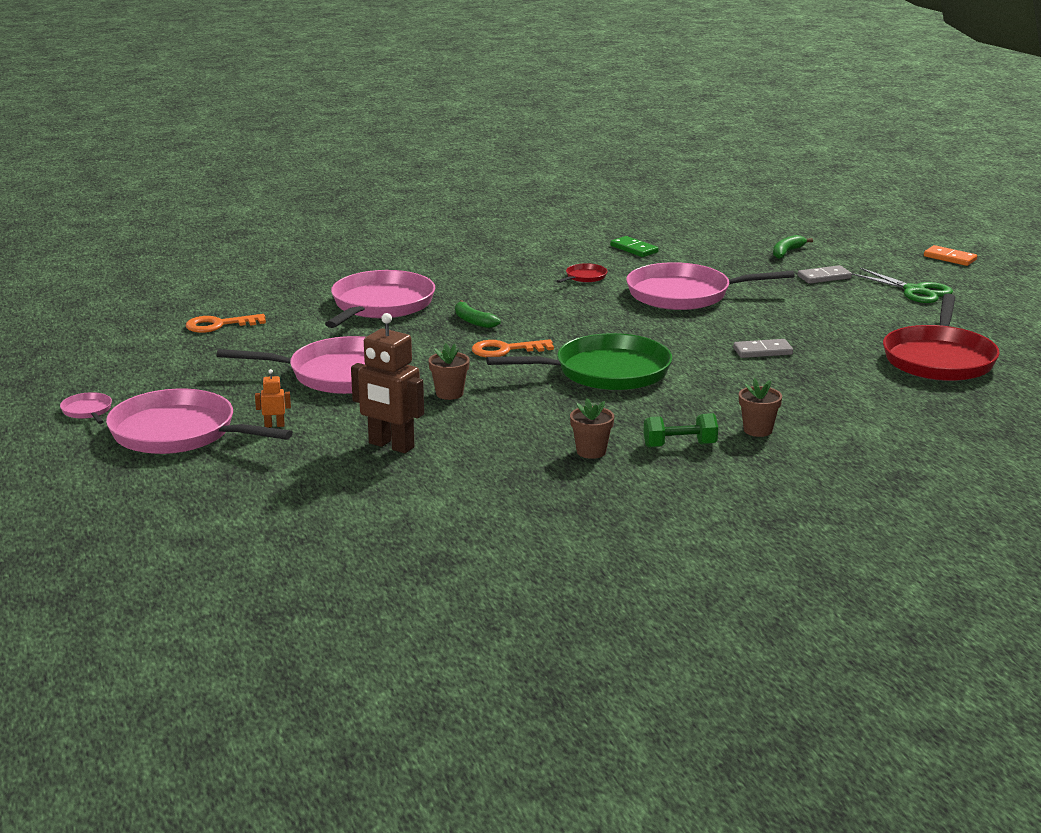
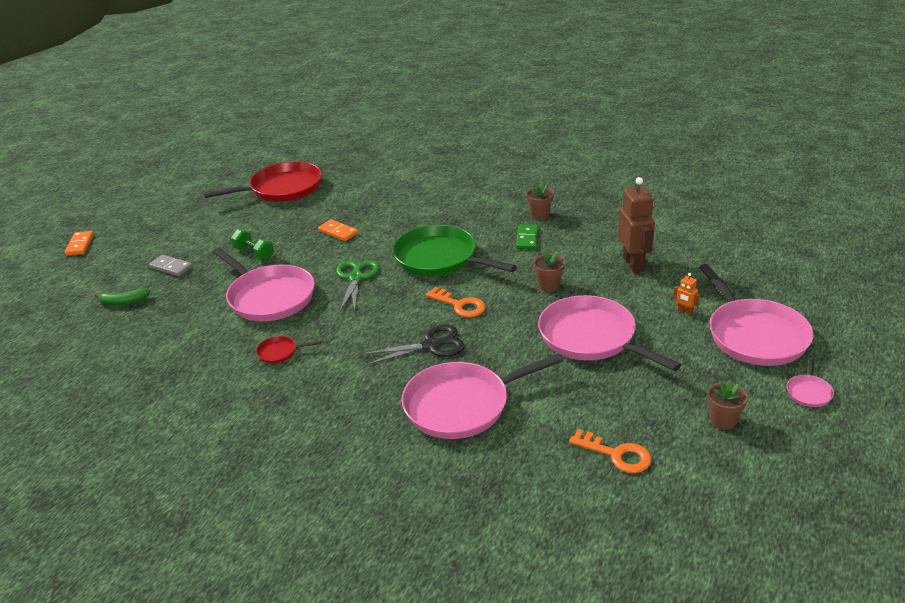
camera: 130 degrees left, 10 degrees up
green banana [455,300,501,328] -> black scissors [363,325,465,365]
green domino [610,236,659,257] -> green domino moved to [516,224,538,249]
green dumbbell [643,413,718,448] -> green dumbbell moved to [231,229,274,260]
grey domino [733,339,793,358] -> orange domino [318,219,358,241]
brown flower pot [739,378,782,437] -> brown flower pot moved to [707,380,748,430]
green scissors [852,268,953,303] -> green scissors moved to [336,260,380,312]

